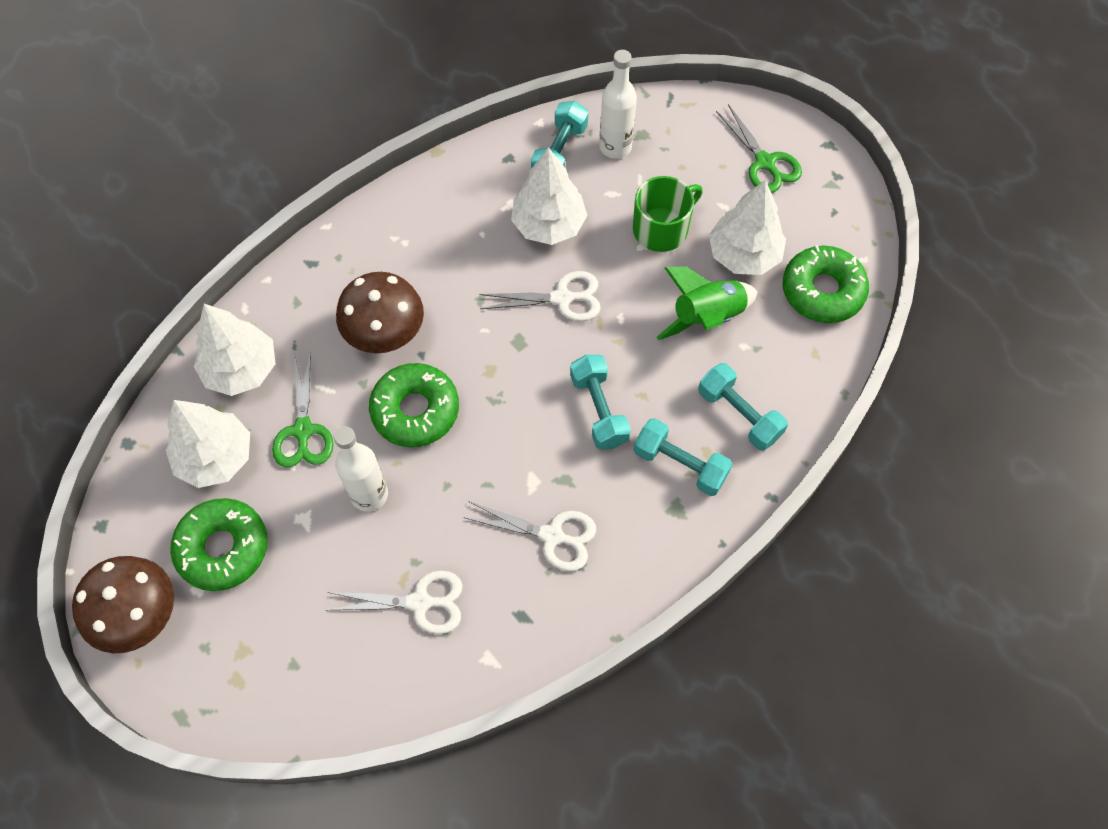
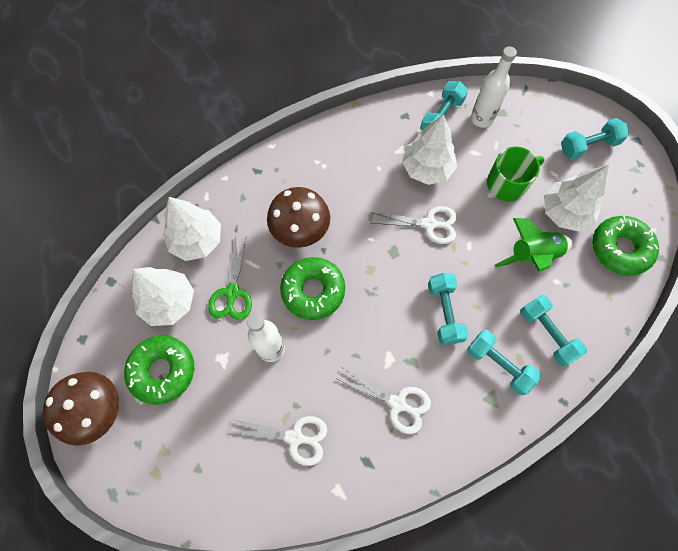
camera: 10 degrees right, 5 degrees up
green scissors [716,104,802,193] -> turquoise dumbbell [561,118,629,160]

